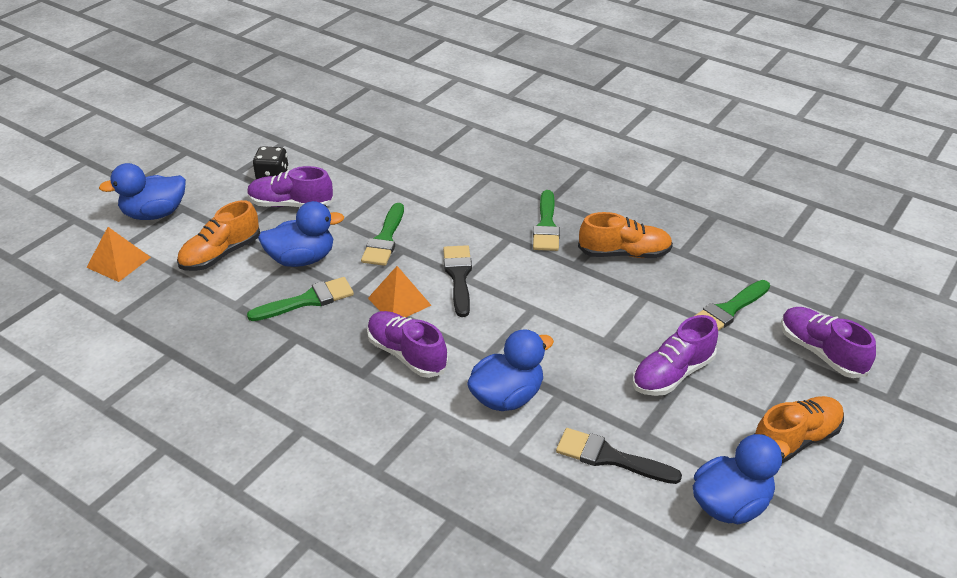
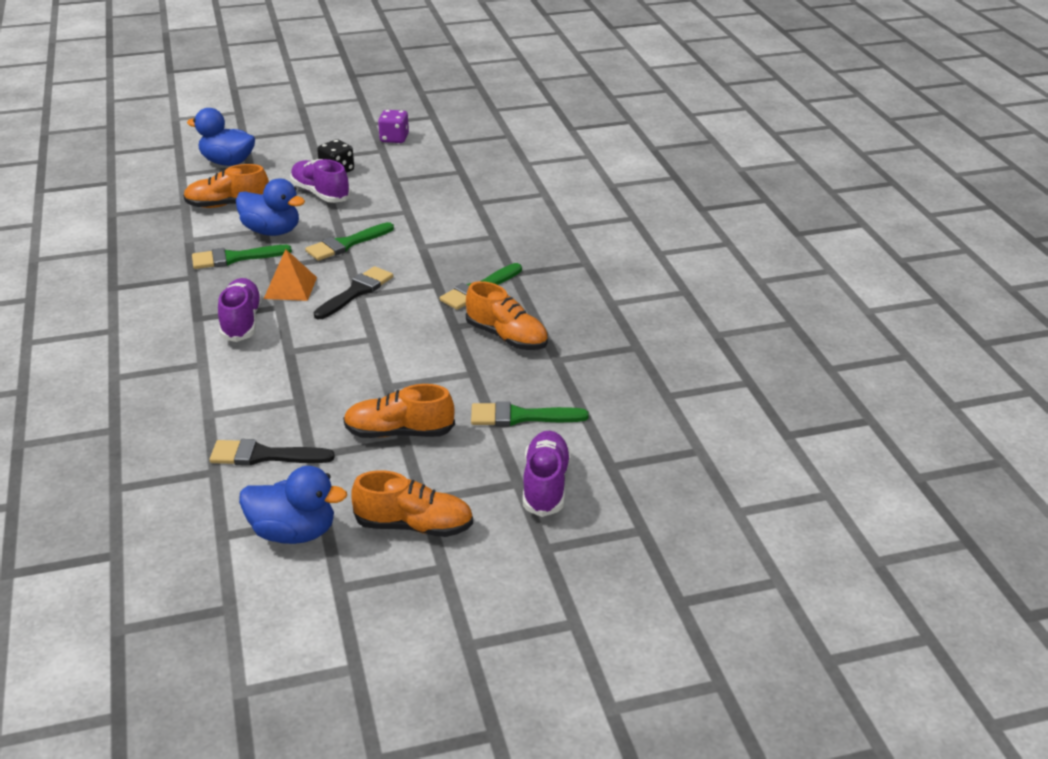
camera: 40 degrees right, 5 degrees down
orange pyramid [86,227,151,282] -> none
green brush [247,277,354,321] -> green brush turned 150 degrees clockwise [192,245,292,269]
blue duck [467,329,554,411] -> none
black brush [556,428,682,484] -> black brush turned 60 degrees counterclockwise [210,439,335,466]
purple shoe [632,315,718,396] -> orange shoe [343,384,455,438]
none -> purple dice [378,110,409,143]

